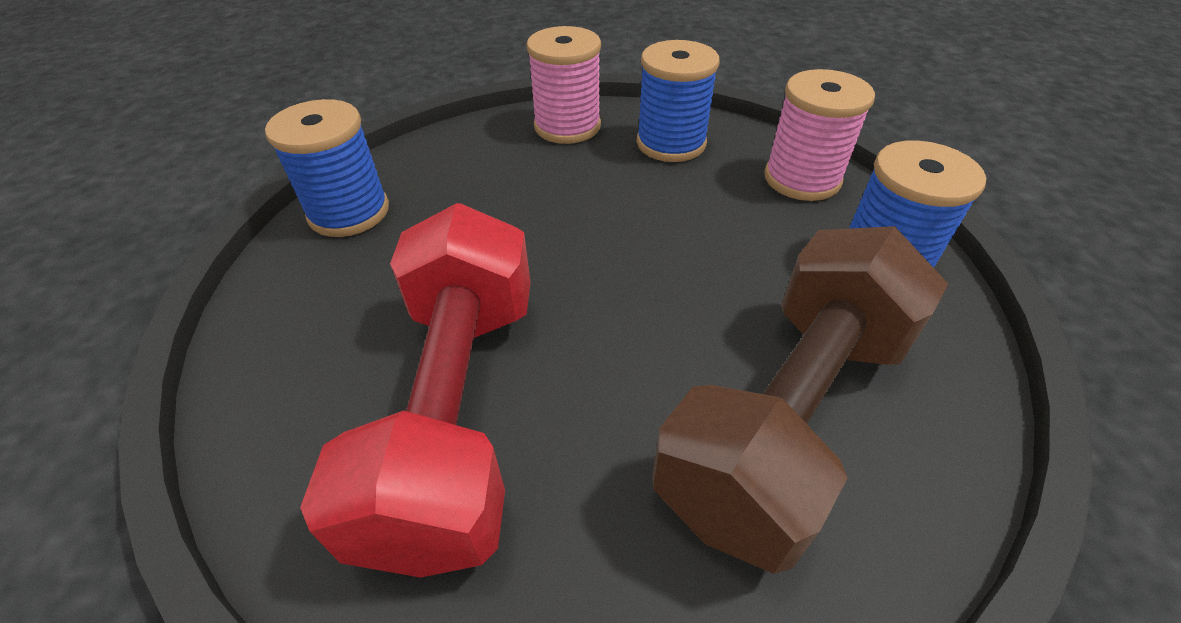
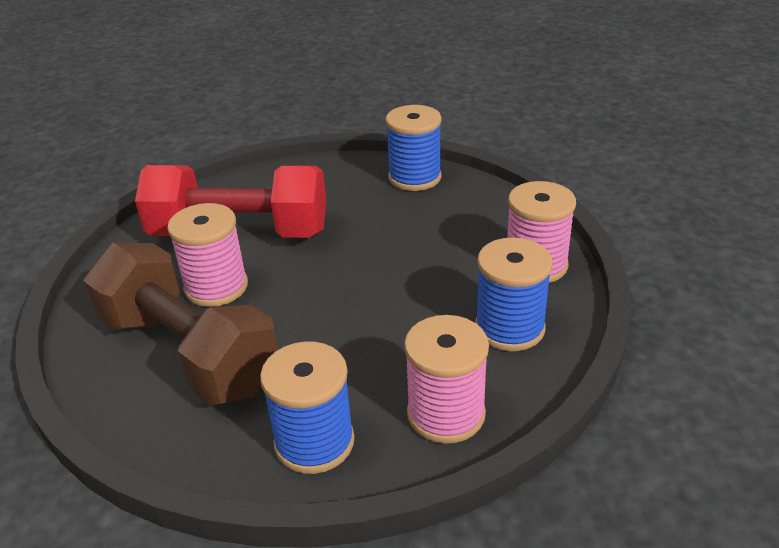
camera: 95 degrees right, 10 degrees down
none -> pink spool [167,203,248,307]

